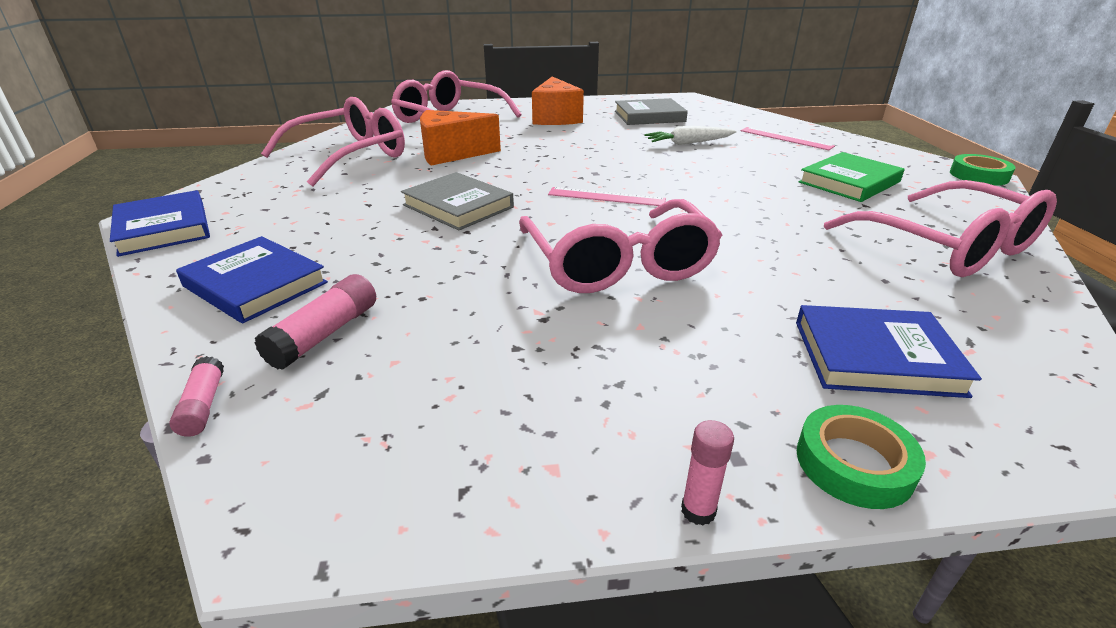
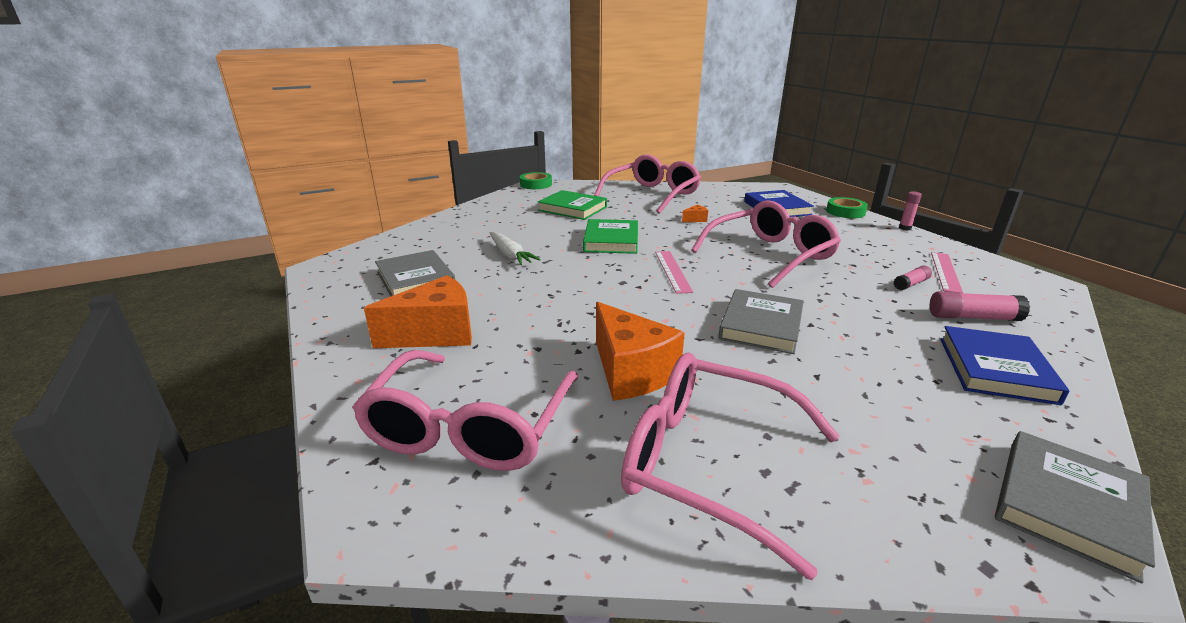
camera: 110 degrees left, 5 degrees down
blue book [110,190,210,257] -> grey book [995,431,1155,583]
pink glue stick [169,356,224,437] -> pink glue stick moved to [893,266,932,290]
pink ruler [741,127,835,150] -> pink ruler moved to [931,252,963,293]
none -> green book [583,219,638,254]
none -> orange cheese [682,205,708,222]

